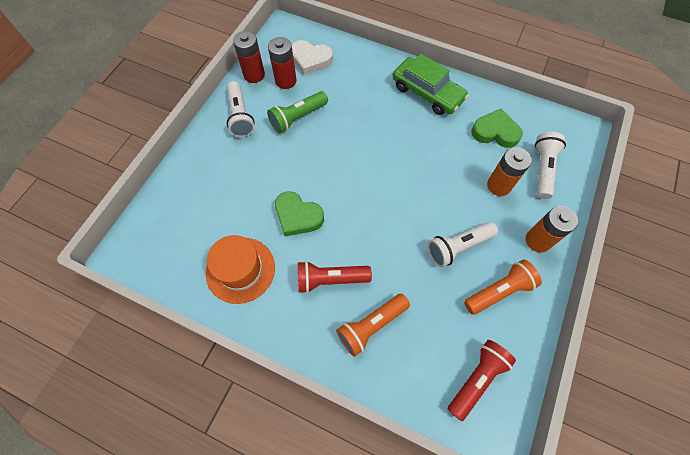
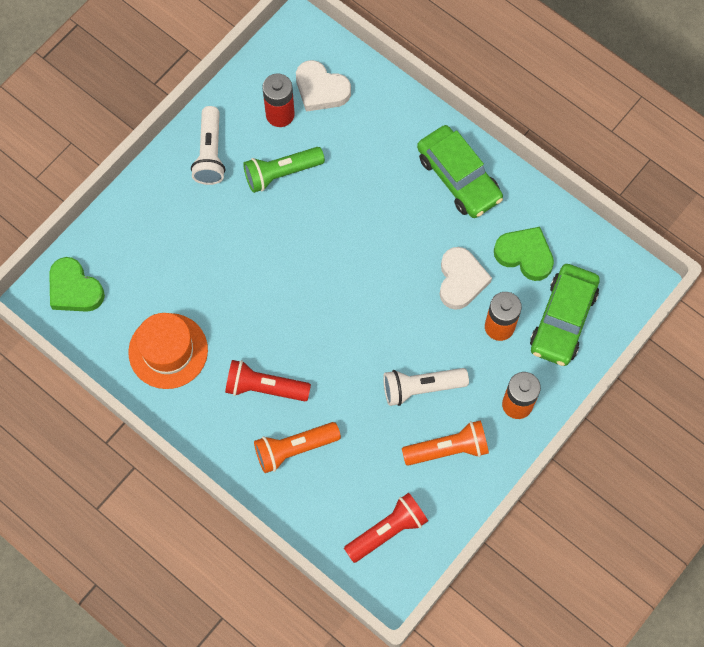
camera: 15 degrees right, 5 degrees up
red battery [233,31,265,83] -> none
green heart [275,191,324,236] -> green heart moved to [49,257,105,312]
white flashlight [535,132,566,199] -> green car [530,264,600,366]
none -> white heart [440,247,492,310]

